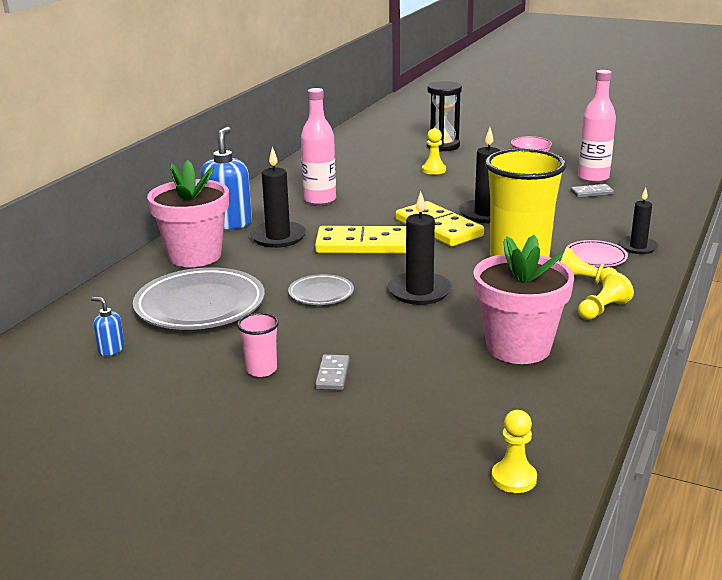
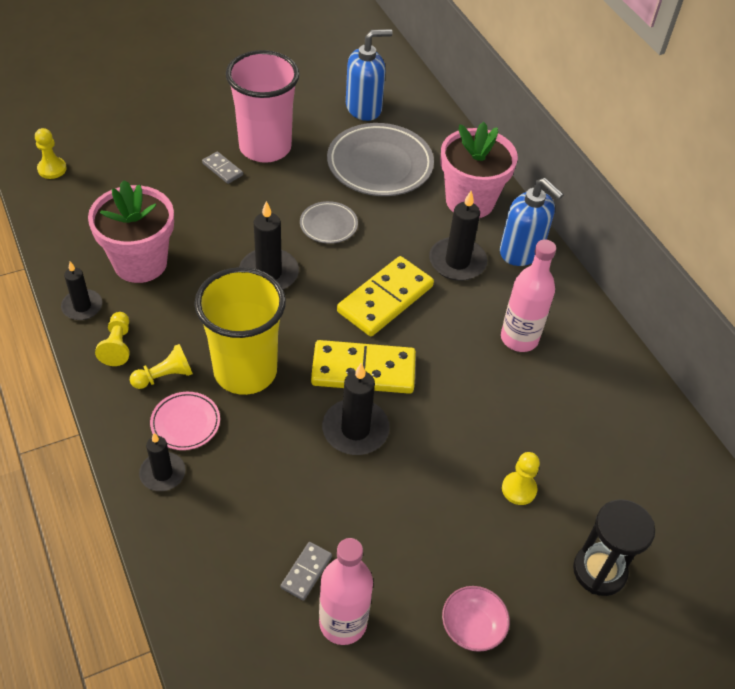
camera: 125 degrees right, 25 degrees up
blue soap dispenser [91,297,125,356] -> blue soap dispenser [346,29,393,121], size x2.13
pink cup [237,313,279,377] -> pink cup [226,50,300,163], size x2.33
none -> black candle [61,262,102,320]

